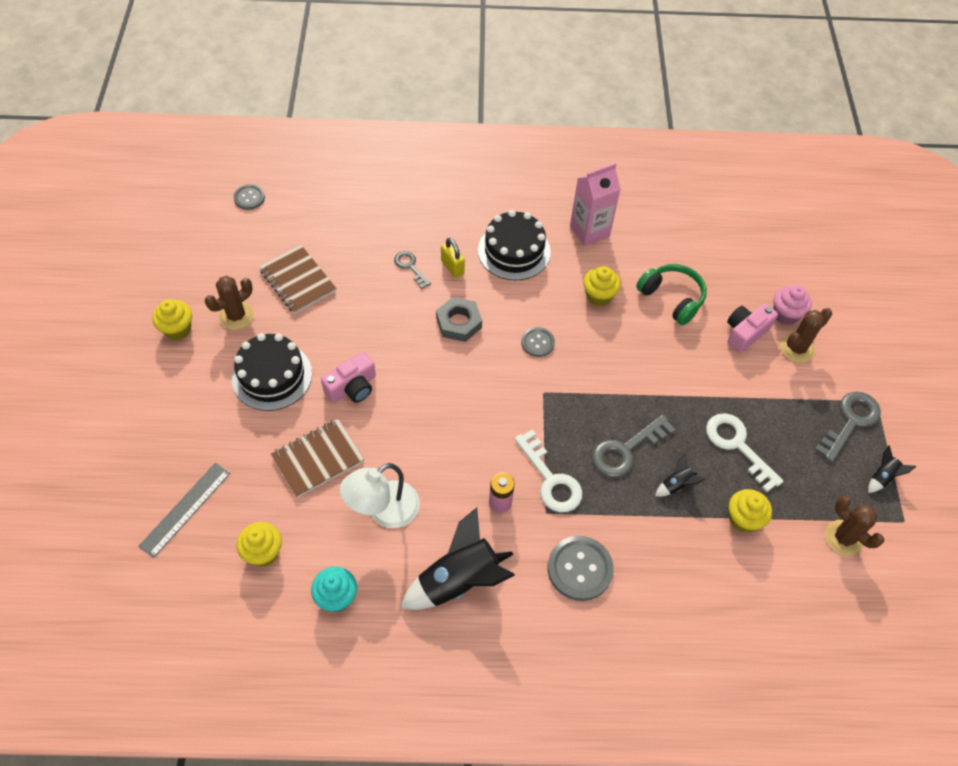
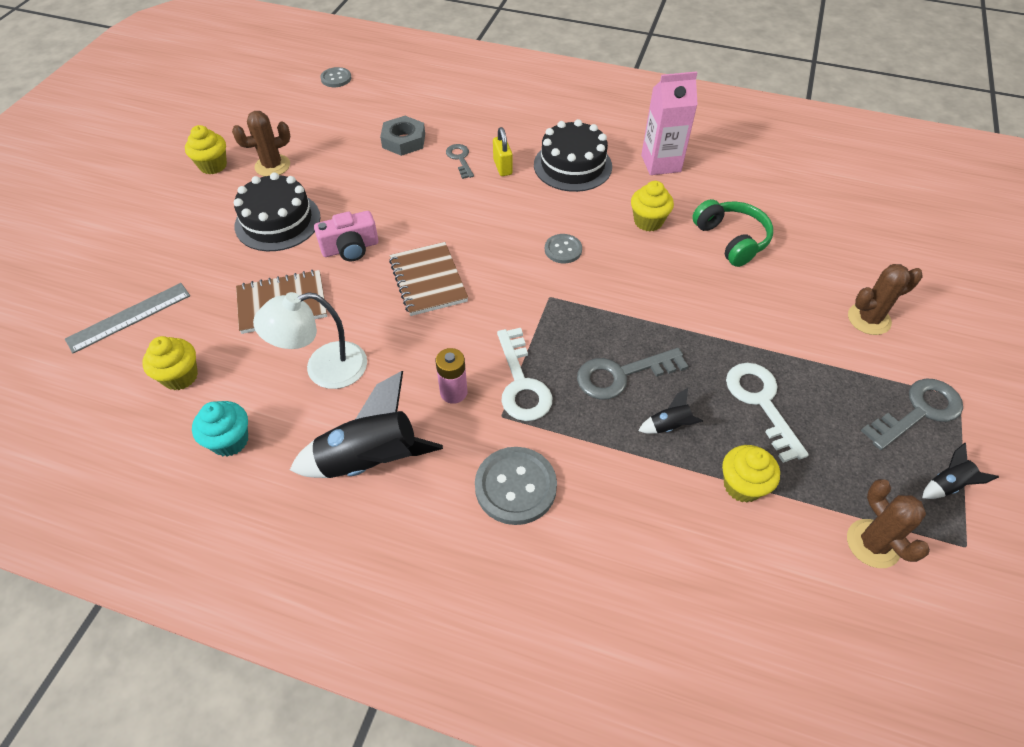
camera: 20 degrees right, 5 degrees down
brown notebook [259,245,336,314] -> brown notebook moved to [389,242,468,316]
grey nut [436,297,482,342] -> grey nut moved to [380,116,425,156]
pink camera [727,304,778,353] -> none
pink cupcake [773,285,812,325] -> none

